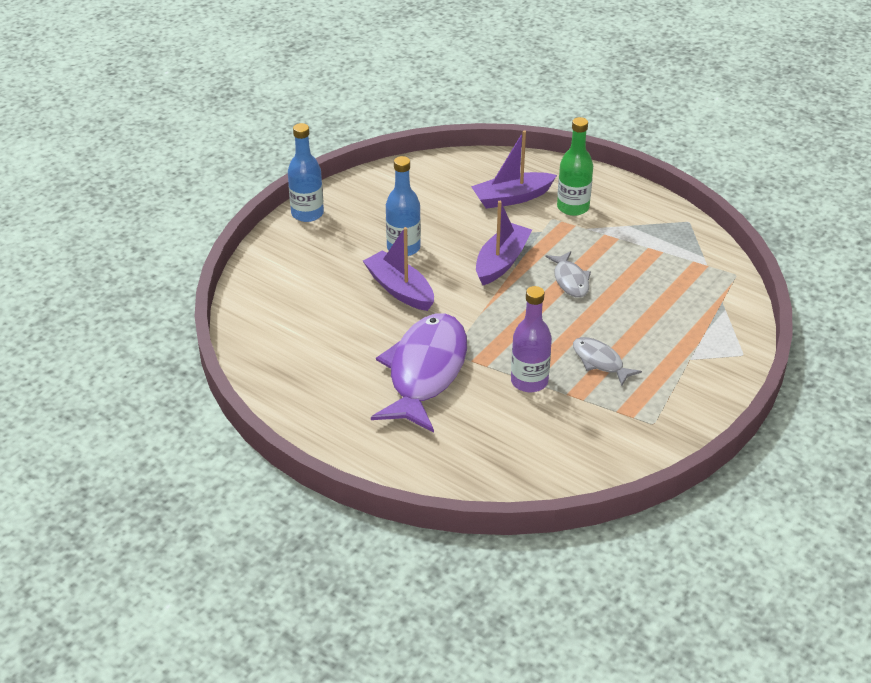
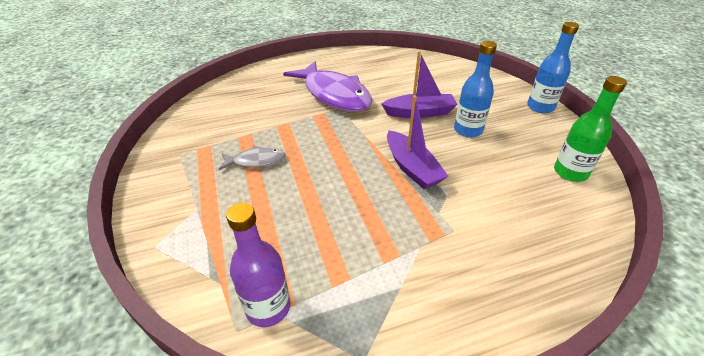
camera: 125 degrees right, 0 degrees up
purple boat [471,130,557,209] -> none
purple bottle [511,286,552,392] -> purple bottle moved to [226,203,290,327]
grey fish [545,251,591,298] -> none
green bottle [557,117,593,216] -> green bottle moved to [554,76,627,182]

